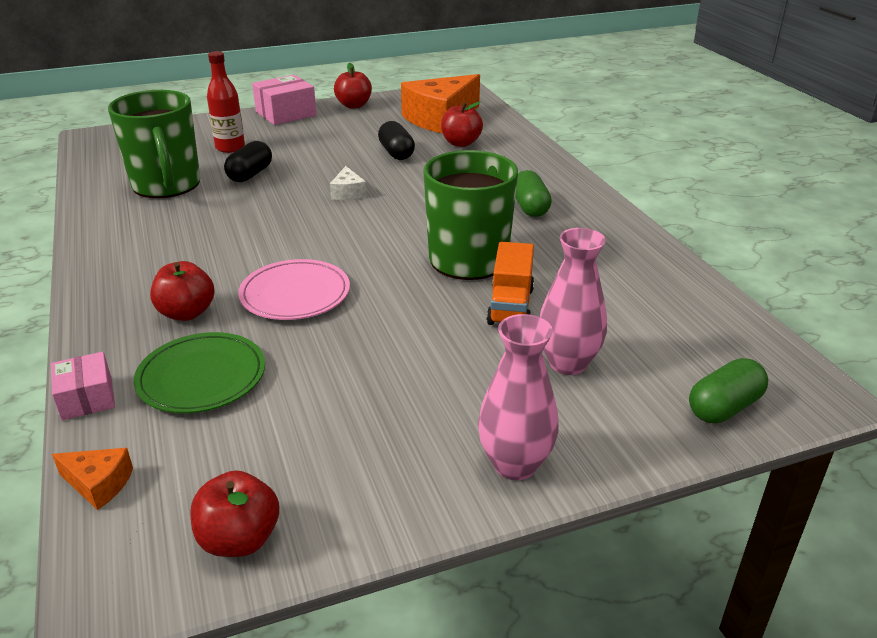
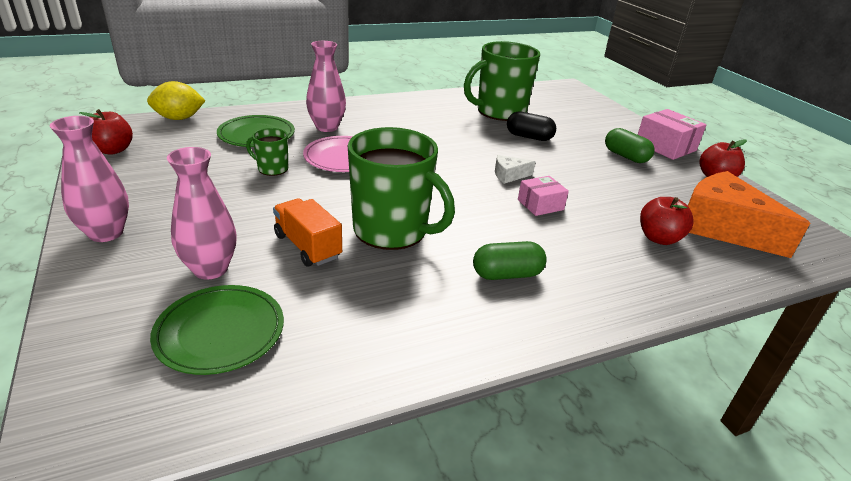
camera: 85 degrees right, 0 degrees up
pink box [51,352,115,420] -> pink box moved to [518,176,569,216]
orange cheese [52,448,133,510] -> yellow lemon [147,81,206,120]
red apple [150,261,215,321] -> pink vase [306,41,346,132]
red bottle [207,51,245,153] -> none
black capsule [378,121,415,160] -> none
orange truck [487,242,534,325] -> orange truck turned 45 degrees clockwise [273,198,342,267]
green capsule [689,358,768,423] -> green capsule moved to [605,128,655,163]
none -> green plate [150,285,284,375]
none -> green mug [246,128,288,176]

